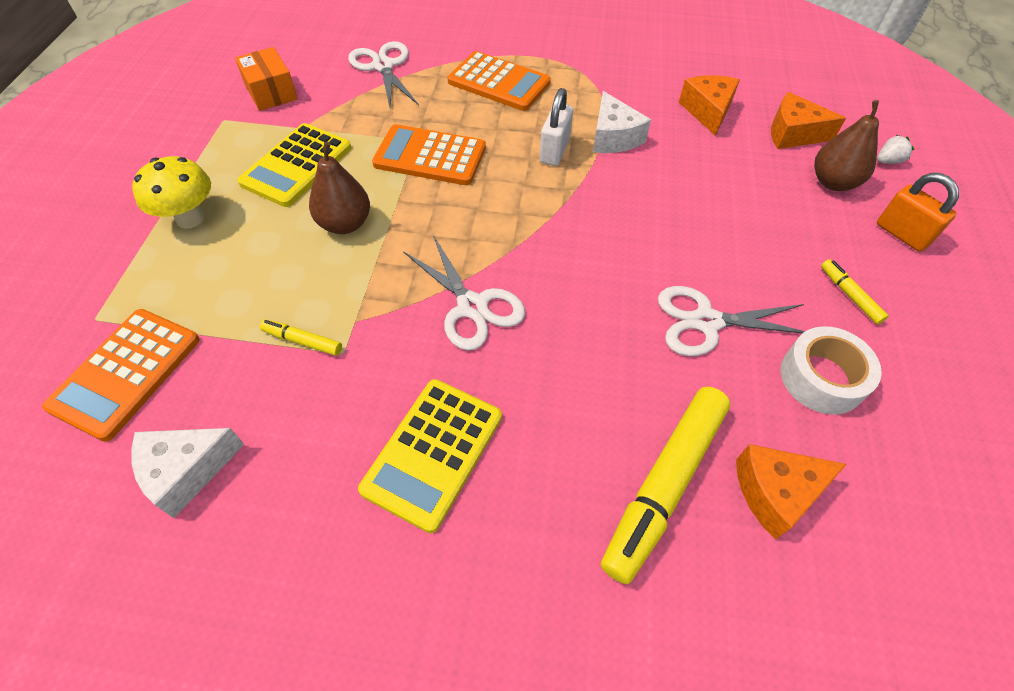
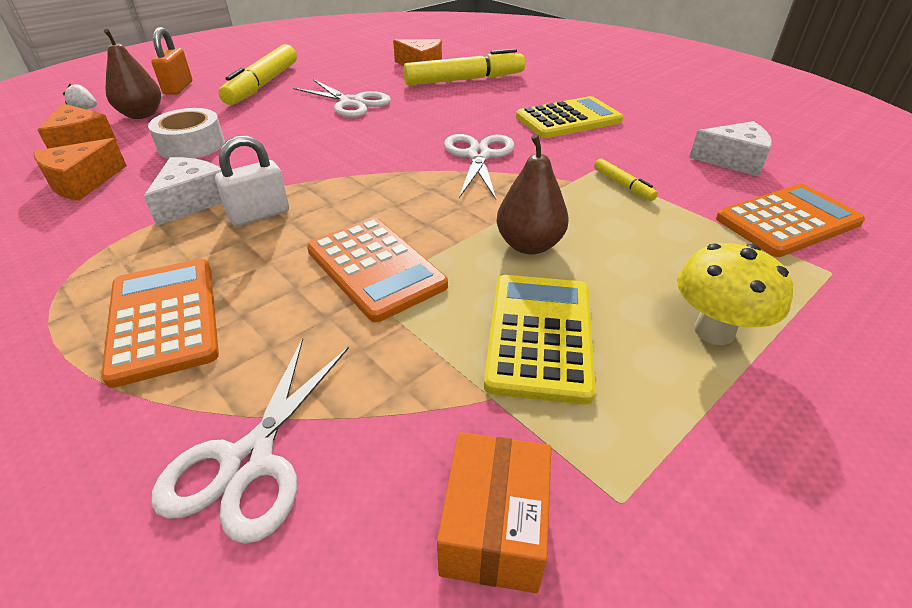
camera: 140 degrees left, 15 degrees down
yellow calculator [237,123,351,207] -> yellow calculator turned 60 degrees counterclockwise [484,275,596,405]
white tape [781,326,882,415] -> white tape moved to [148,108,225,159]
yellow marker [821,259,889,324] -> yellow marker [219,44,297,105], size x2.23

